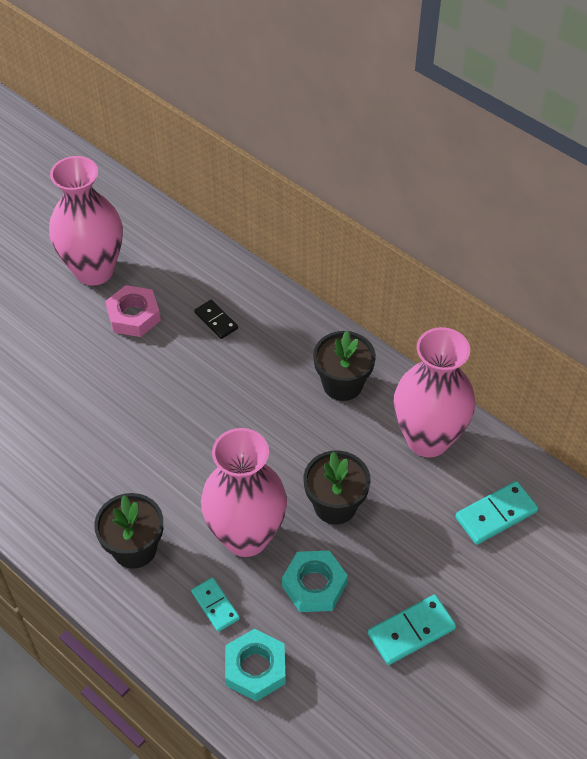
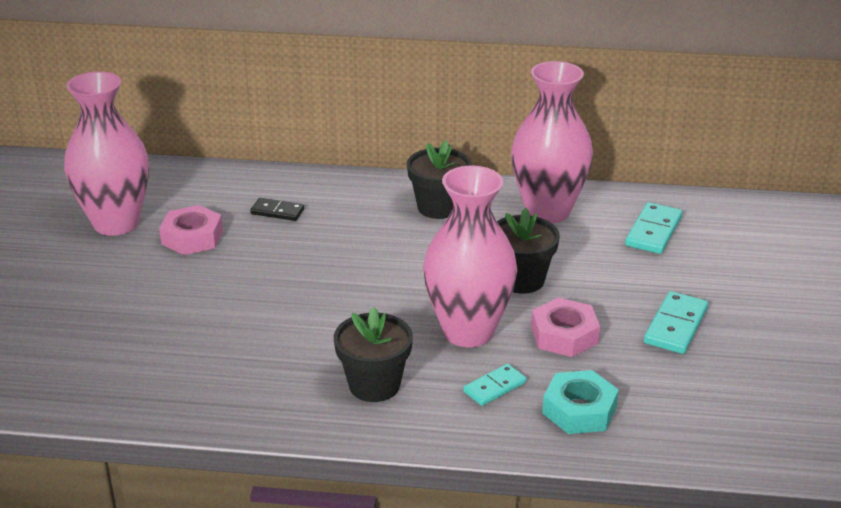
camera: 35 degrees left, 20 degrees down
turquoise domino [191,577,240,632] -> turquoise domino turned 60 degrees counterclockwise [463,364,526,406]
turquoise nut [282,550,348,612] -> pink nut [531,298,600,357]

